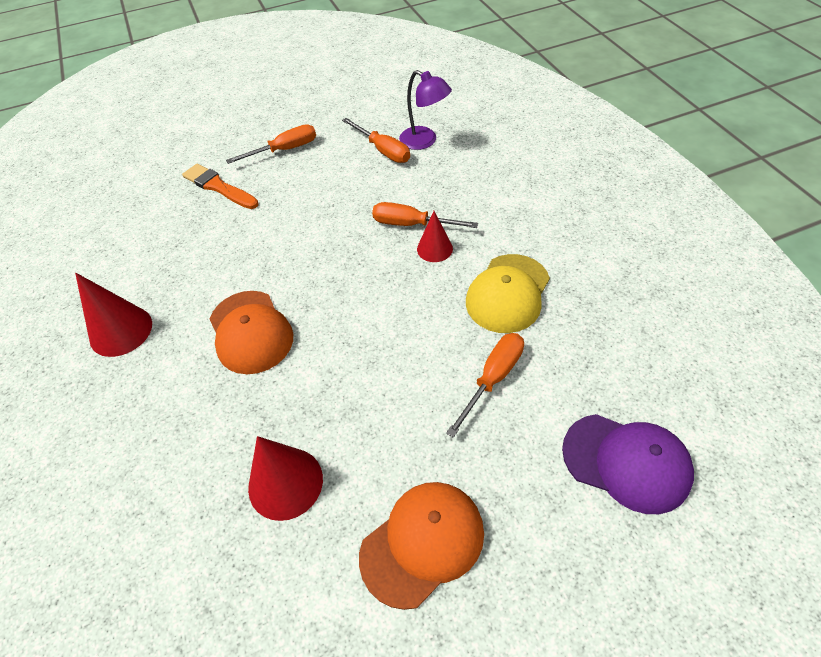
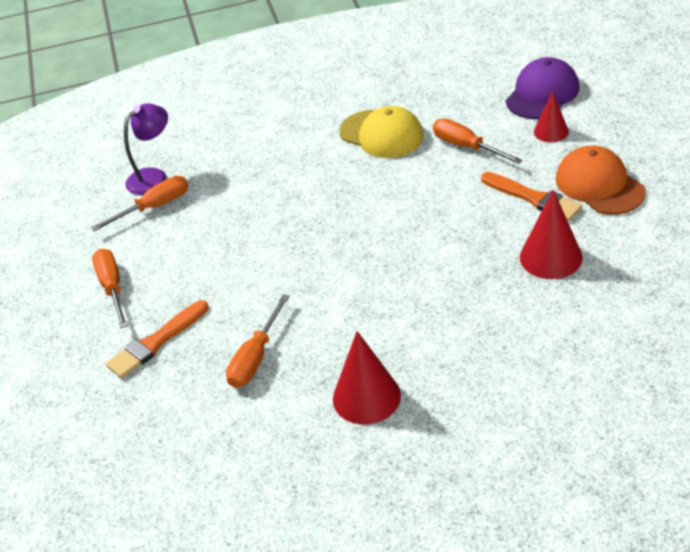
camera: 80 degrees left, 10 degrees down
orange cap [210,291,293,374] -> none
orange screwdriver [372,202,478,228] -> orange screwdriver moved to [226,294,290,388]
red cone [417,211,453,262] -> red cone moved to [534,91,569,142]
none -> orange brush [481,172,582,221]

